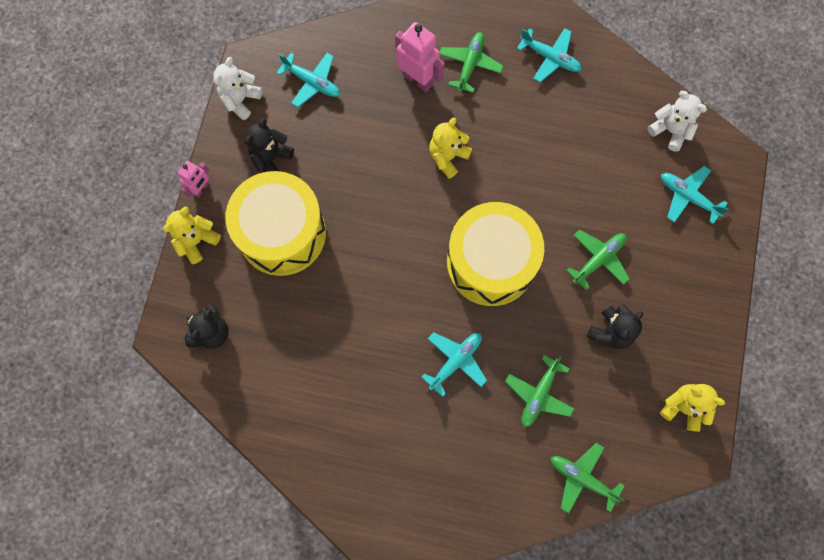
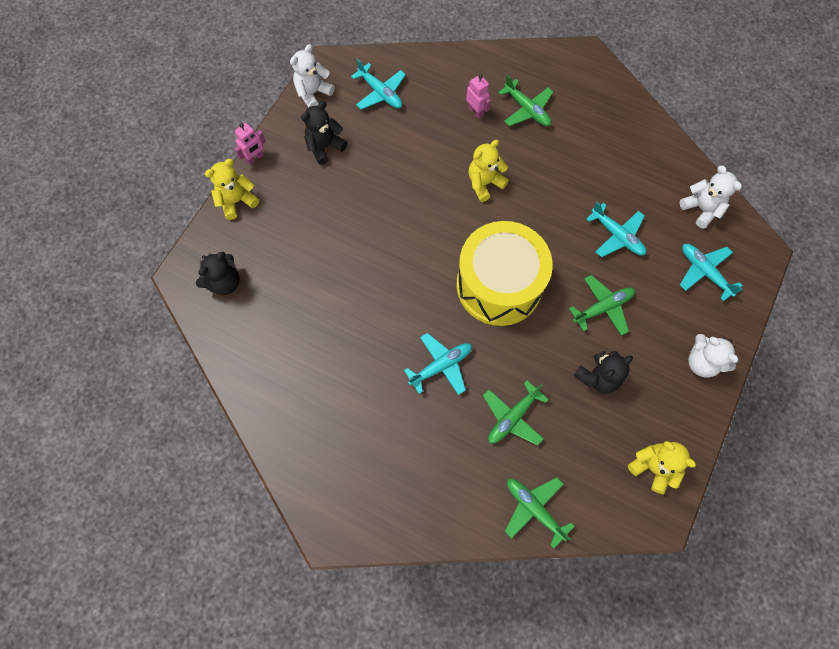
camera: 15 degrees right, 5 degrees down
yellow drum [226,171,326,276] -> none
pink robot [395,22,445,92] -> pink robot [466,74,491,119], size x0.60
green plane [440,32,504,93] -> green plane turned 105 degrees clockwise [498,75,553,126]
turquoise plane [517,28,581,82] -> turquoise plane moved to [586,202,646,257]
none -> white teddy bear [688,334,739,378]

